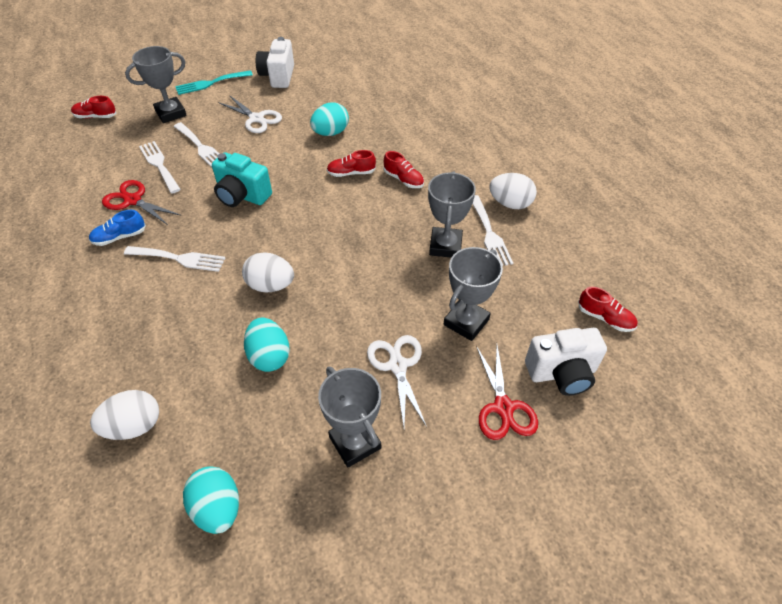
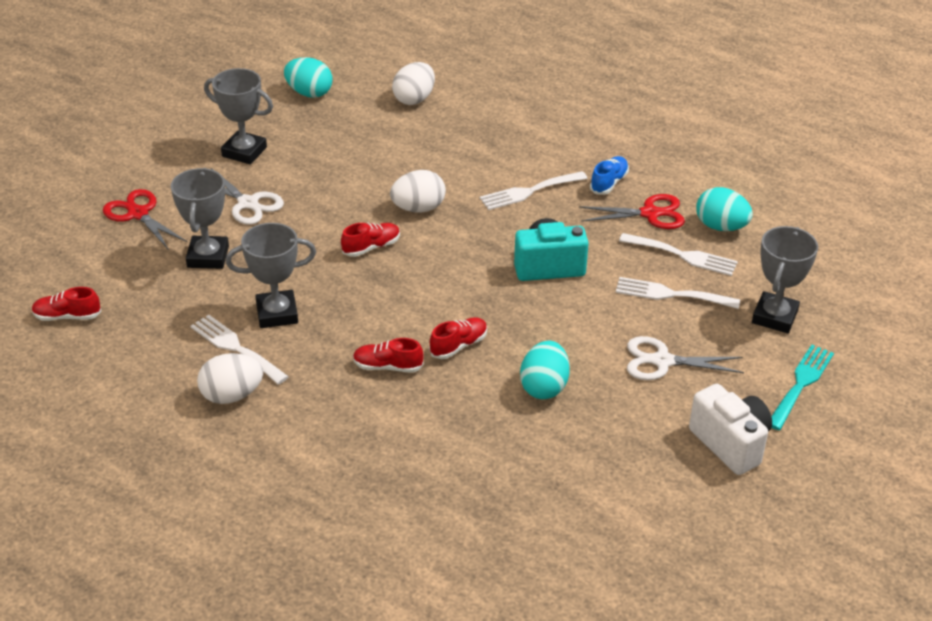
camera: 145 degrees right, 10 degrees down
red shoe [71,96,117,118] -> red shoe moved to [341,222,400,257]
turquoise egg [244,317,290,372] -> turquoise egg moved to [696,187,753,231]
grey trophy [428,172,476,257] -> grey trophy turned 75 degrees counterclockwise [226,223,316,328]
white camera [525,328,607,396] -> none

